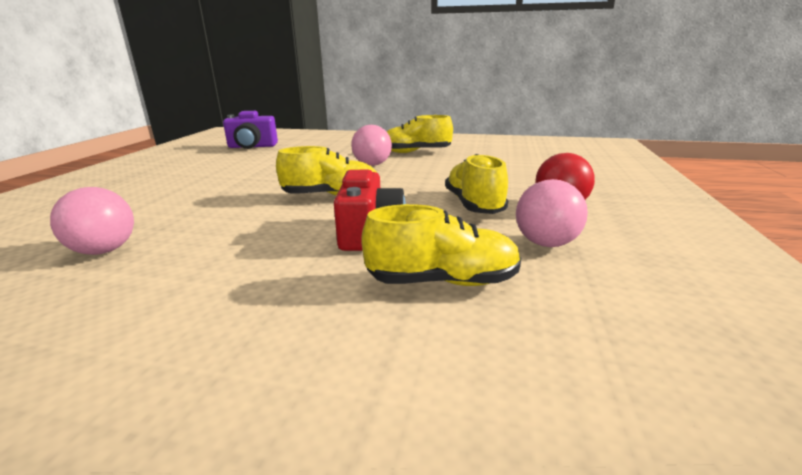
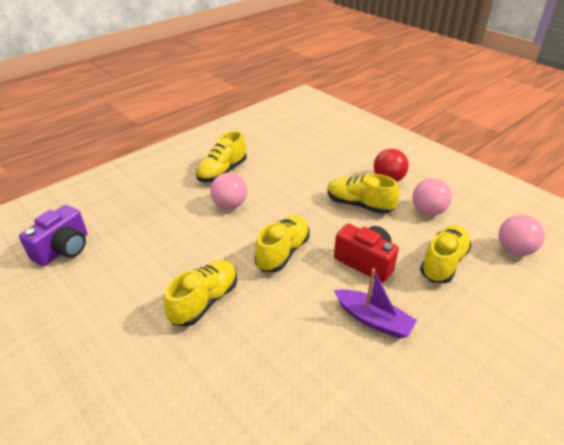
camera: 55 degrees left, 15 degrees up
pink ball [50,187,134,255] -> pink ball moved to [499,215,545,256]
none -> yellow shoe [164,260,237,327]
none -> purple boat [334,268,417,339]

